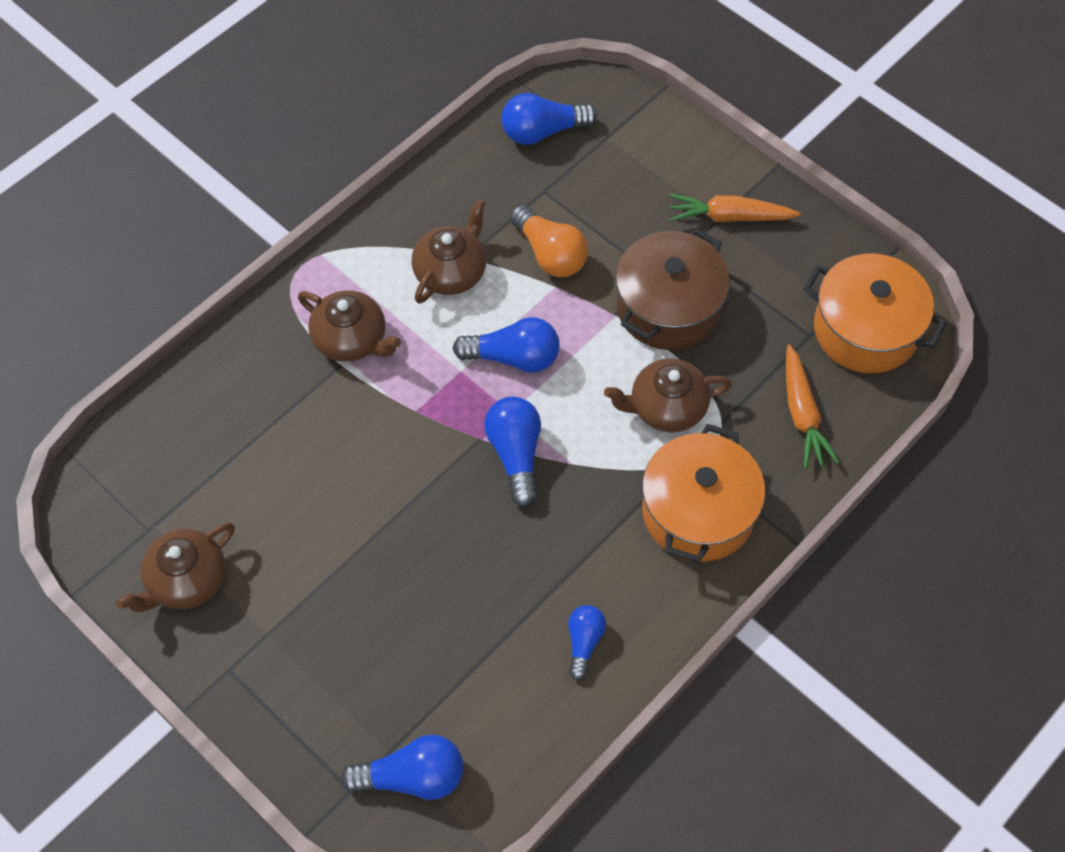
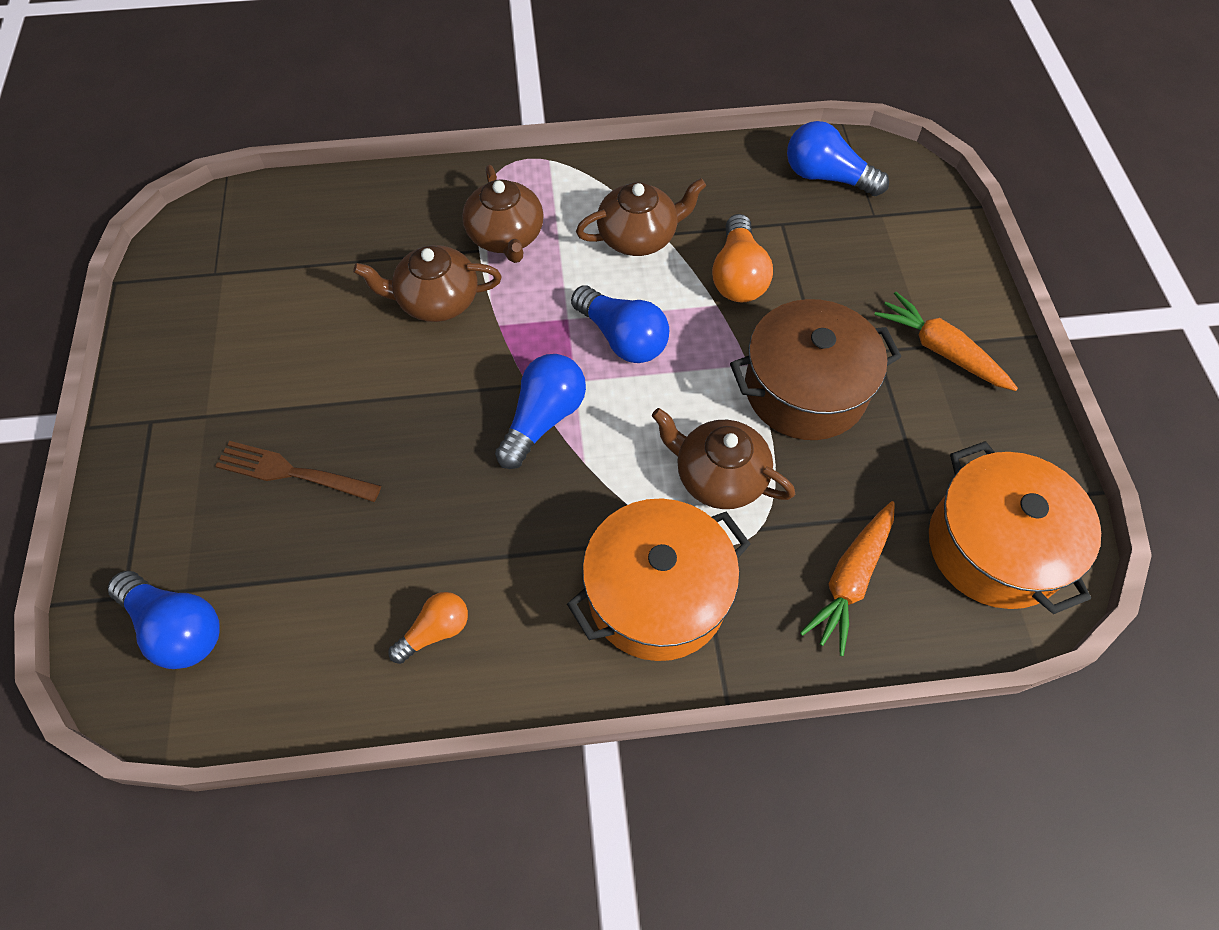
camera: 40 degrees right, 0 degrees up
brown teapot [116,522,235,612] -> brown teapot moved to [353,245,502,322]
blue light bulb [568,605,606,680] -> orange light bulb [389,592,468,664]
none -> brown fork [216,441,381,502]

